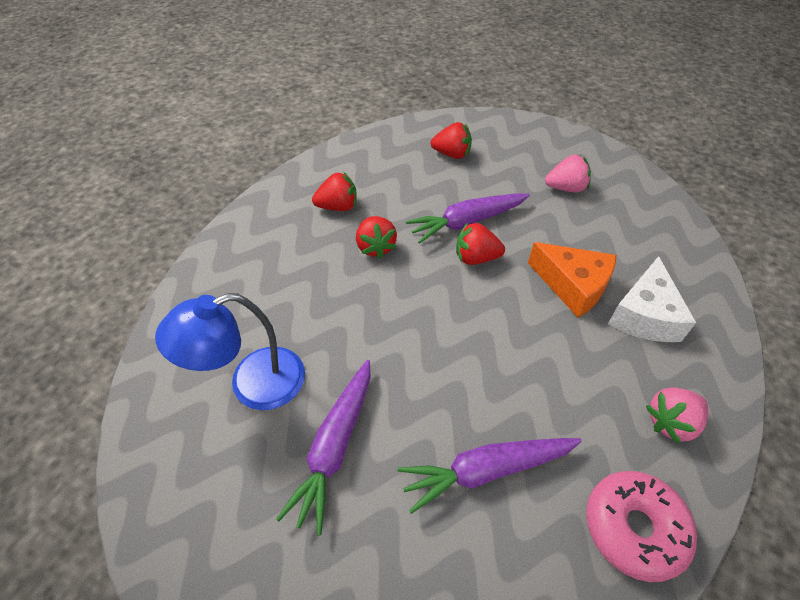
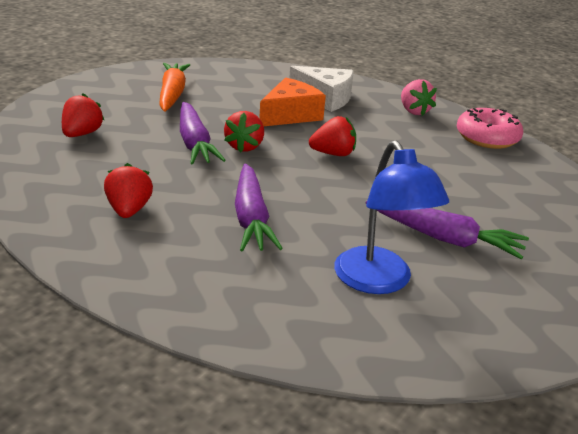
camera: 85 degrees left, 20 degrees down
red strawberry [356,216,397,259] -> red strawberry moved to [309,116,356,156]
purple carrot [397,438,582,514] -> purple carrot moved to [235,163,283,252]
pink strawberry [545,155,591,192] -> orange carrot [159,63,190,112]

